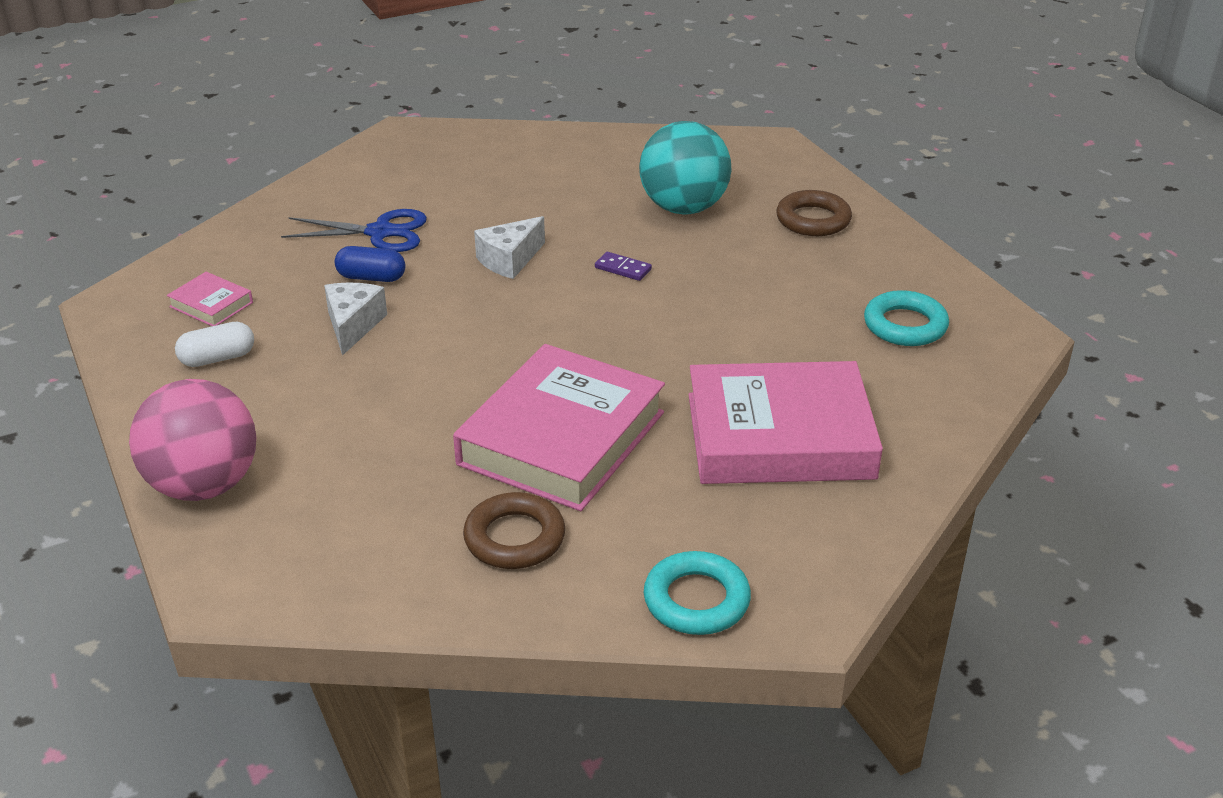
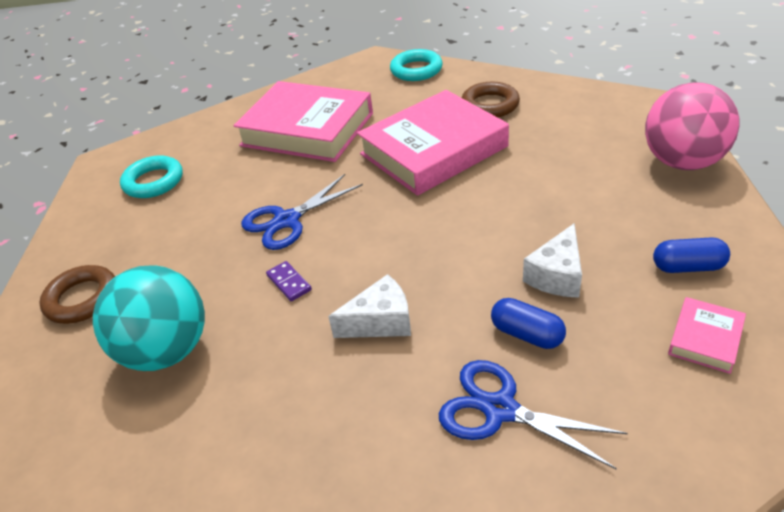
camera: 150 degrees left, 5 degrees up
pink book [167,272,253,326] -> pink book turned 60 degrees clockwise [668,297,746,374]
white capsule [175,322,254,367] -> blue capsule [653,237,730,273]
none -> blue scissors [241,174,363,250]

